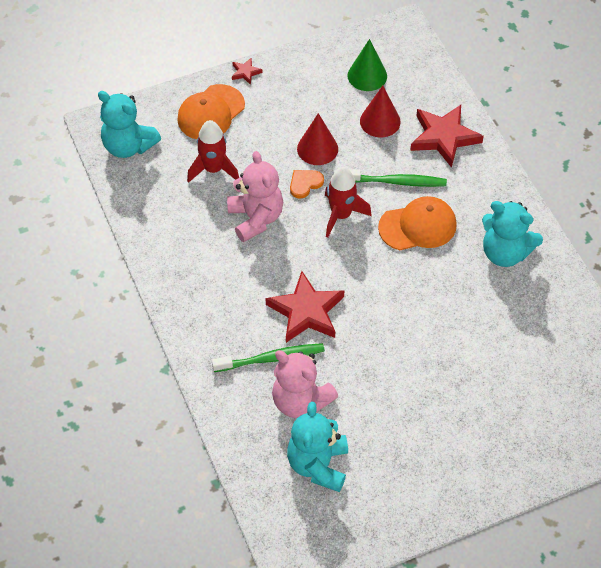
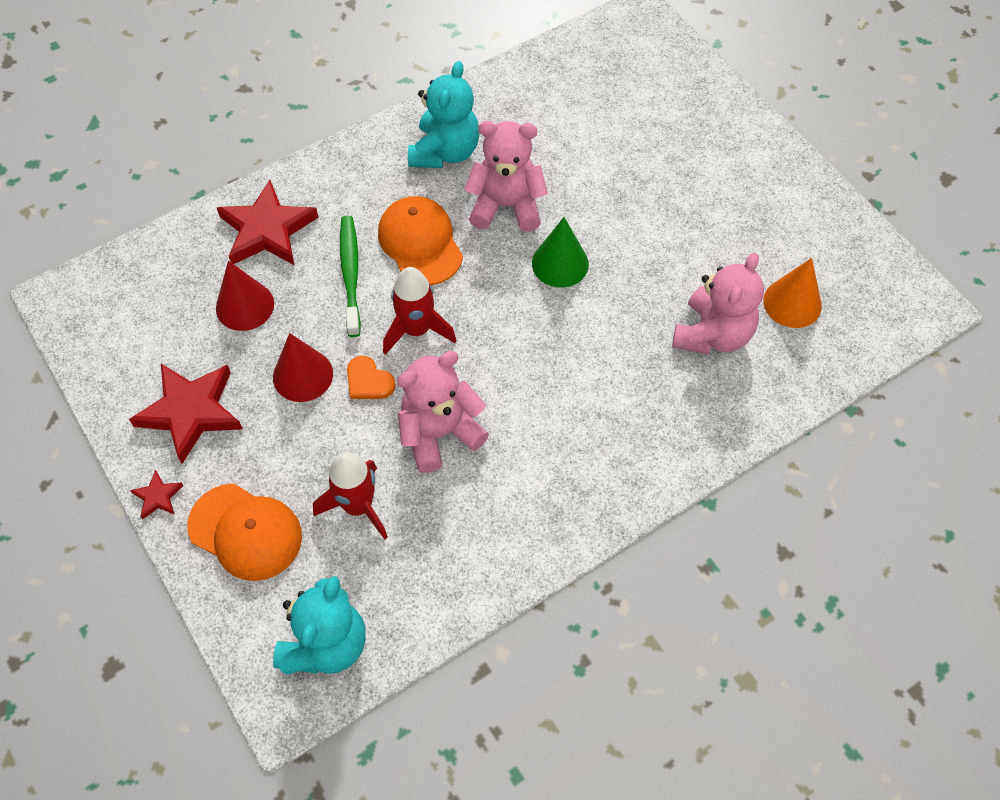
camera: 100 degrees left, 5 degrees up
green toothbrush [212,343,325,372] -> none
red star [266,271,344,343] -> red star moved to [129,364,243,464]
turquoise teddy bear [287,401,348,492] -> orange cone [763,258,822,328]
green cone [347,39,387,91] -> green cone moved to [532,217,589,287]
none -> pink teddy bear [464,121,548,232]

